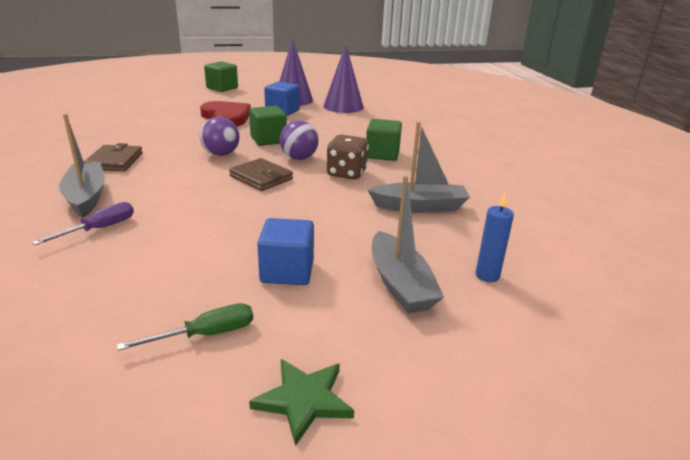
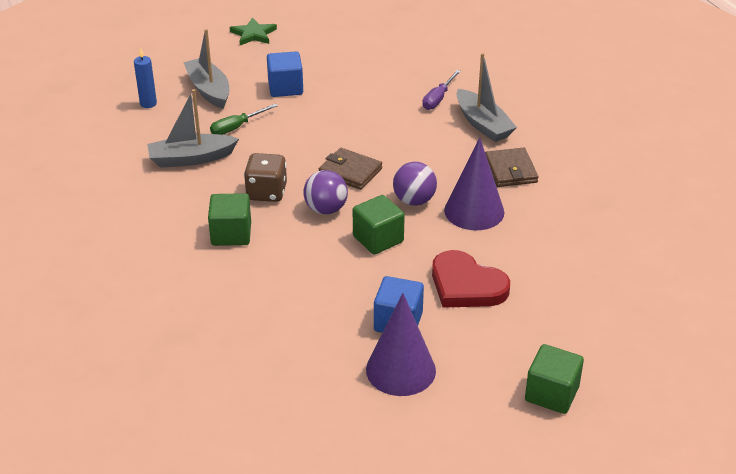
camera: 170 degrees right, 10 degrees up
green screwdriver [117,303,253,351] -> green screwdriver moved to [210,104,278,135]
purple cone [323,44,364,113] -> purple cone moved to [444,137,505,230]

